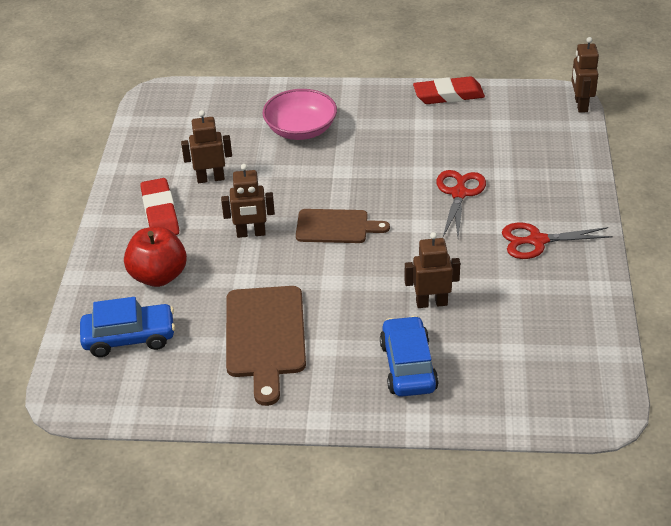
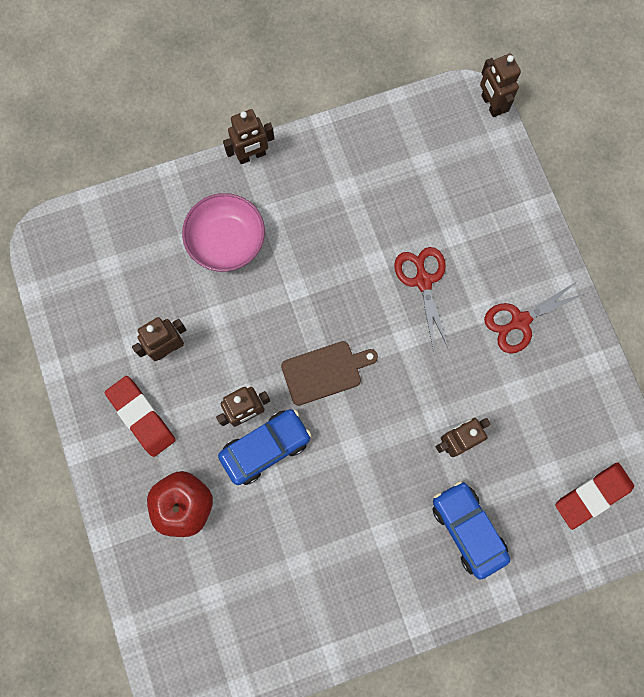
camera: 25 degrees left, 35 degrees up
blue car [80,297,175,357] -> blue car moved to [218,409,312,485]
brown cutting board [226,286,306,406] -> none
red eraser [413,76,485,104] -> red eraser moved to [555,462,634,530]
none -> brown robot [223,109,274,164]

